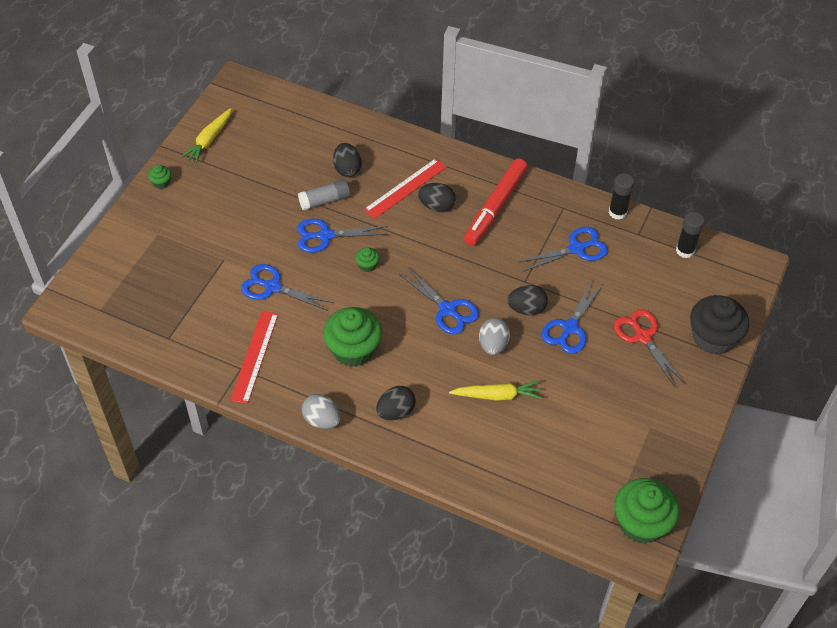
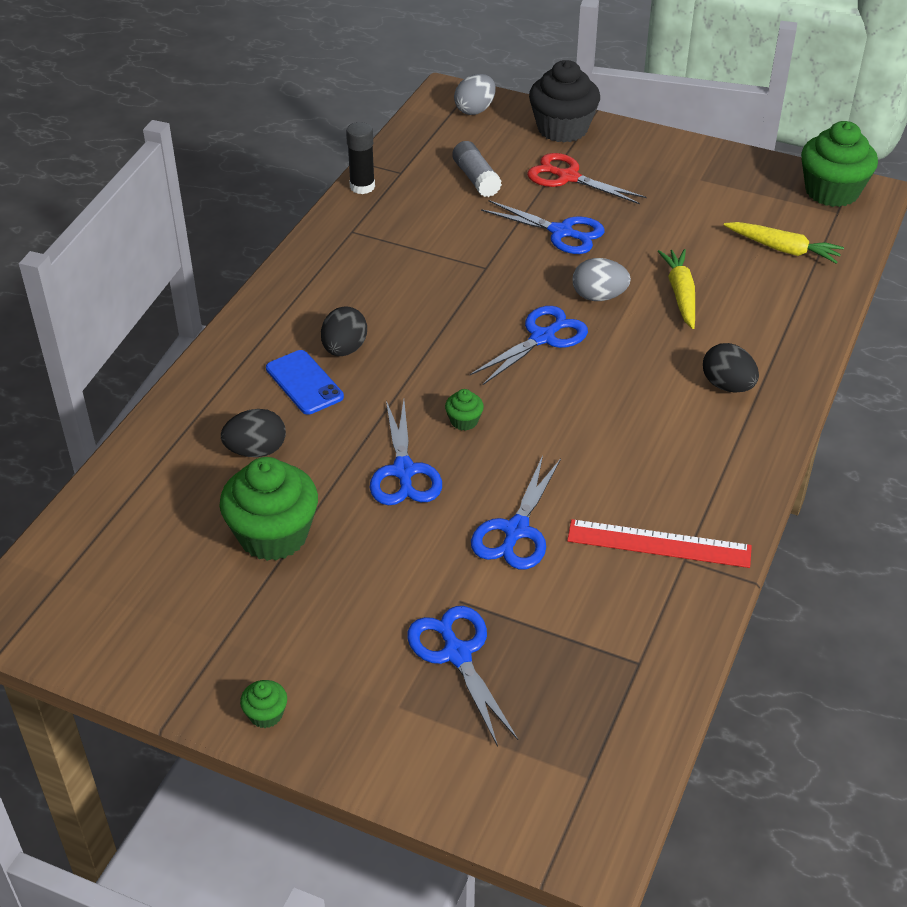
camera: 90 degrees left, 10 degrees down
yellow carrot [181,108,232,164] -> yellow carrot moved to [724,222,844,264]
grey glue stick [298,180,350,211] -> grey glue stick moved to [452,141,502,197]
grey egg [302,394,341,429] -> grey egg moved to [454,74,496,115]
green cupcake [323,307,382,367] -> green cupcake moved to [220,457,318,561]
red ruler [364,158,447,219] -> blue phone [266,350,344,415]
red marker [464,158,528,246] -> none
black egg [507,285,548,315] -> none
blue scissors [519,227,608,272] -> blue scissors moved to [407,606,518,747]
red scissors [614,309,685,387] -> red scissors turned 60 degrees clockwise [527,153,647,204]
black glue stick [676,212,704,258] -> none

